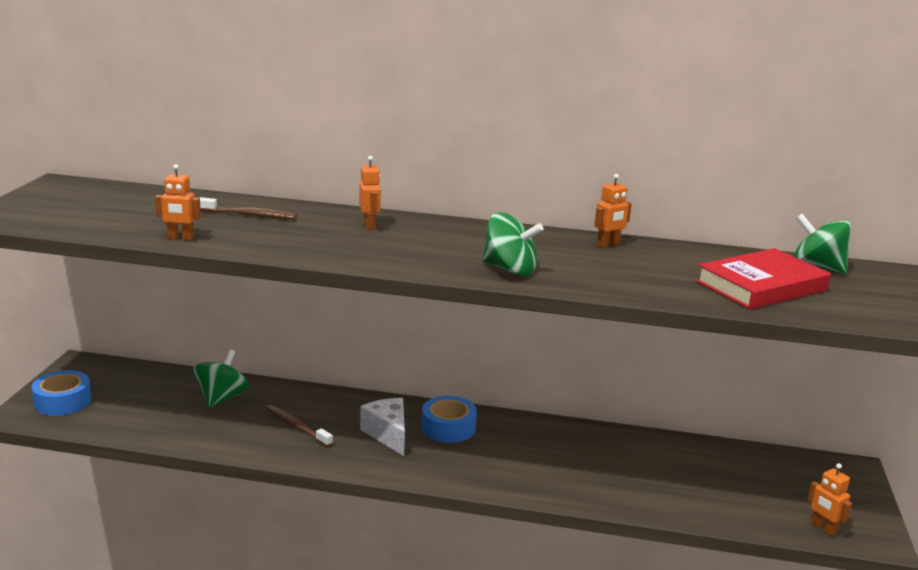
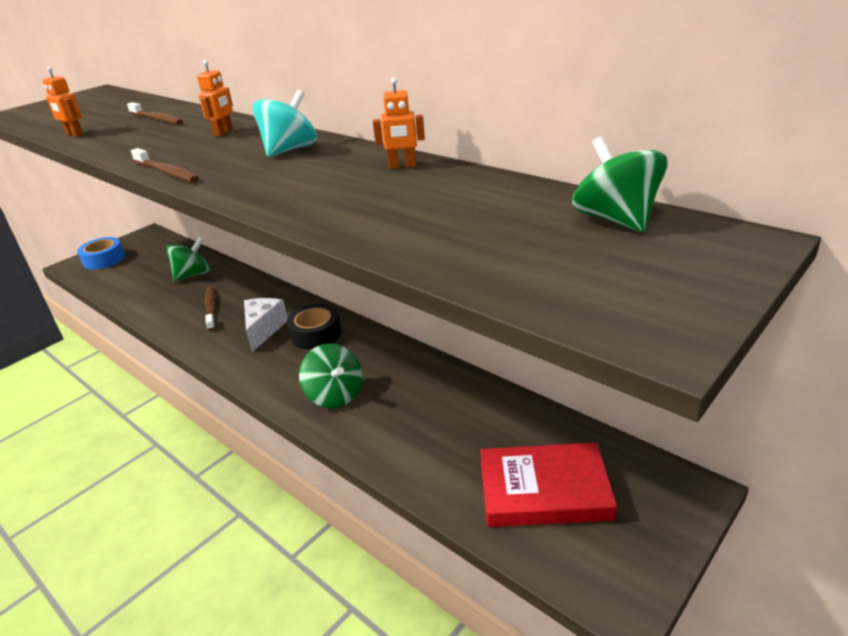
camera: 35 degrees right, 10 degrees up
blue tape [422,396,477,443] -> black tape [287,304,341,350]
green spinning top [482,213,544,276] -> green spinning top moved to [299,343,363,408]
red book [696,248,831,309] -> red book moved to [480,442,617,527]
orange robot [808,463,852,536] -> none
none -> brown toothbrush [131,148,199,182]
none -> turquoise spinning top [253,90,317,157]

